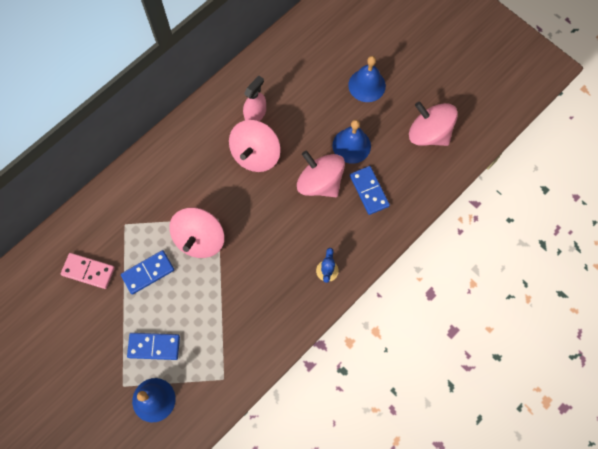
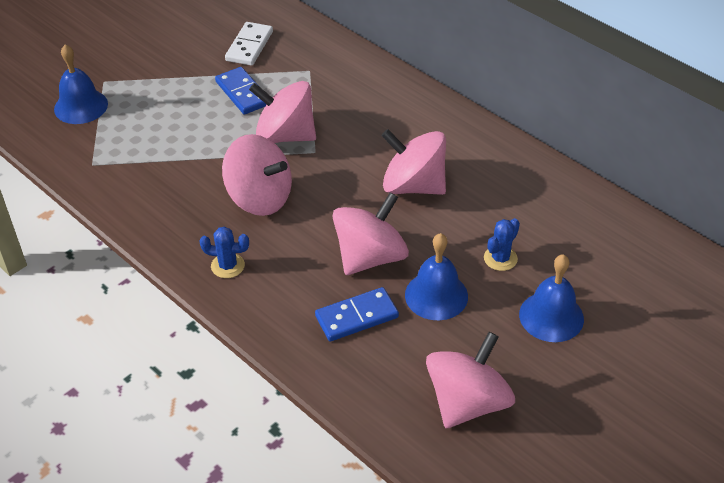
camera: 90 degrees right, 25 degrees down
pink domino [61,253,115,289] -> white domino [225,22,273,66]
blue domino [127,333,180,360] -> none
pink spray bottle [243,76,266,121] -> none
none -> pink spinning top [222,134,292,216]
none -> blue cactus [484,218,520,271]

